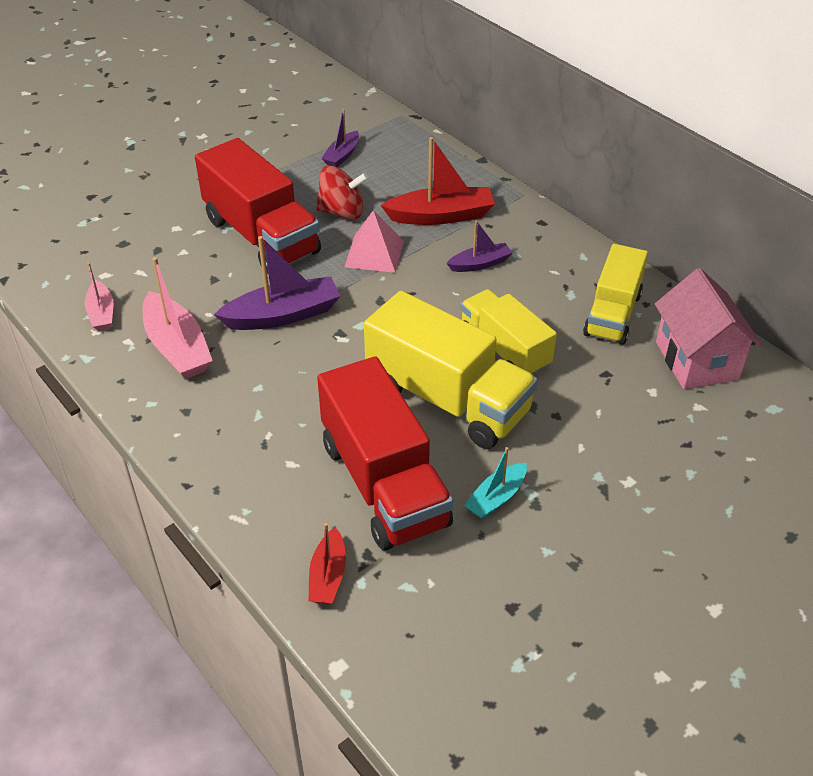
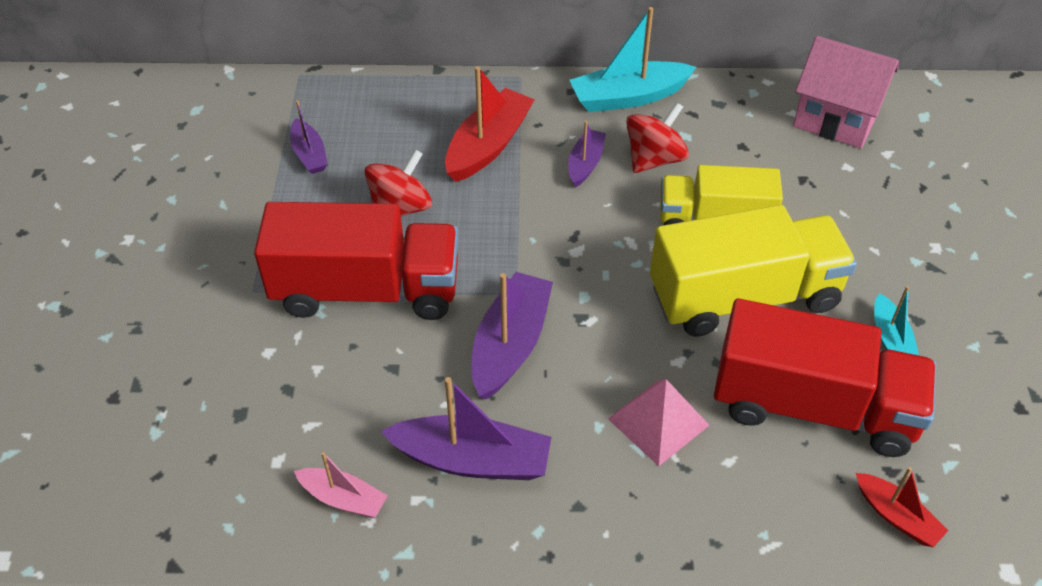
camera: 50 degrees left, 5 degrees up
pink boat [143,257,213,379] -> purple boat [381,377,552,480]
pink pyramid [345,210,404,273] -> pink pyramid moved to [608,379,709,466]
yellow truck [583,244,648,345] -> none
none -> turquoise boat [570,7,696,112]
none -> red spinning top [626,102,689,173]

